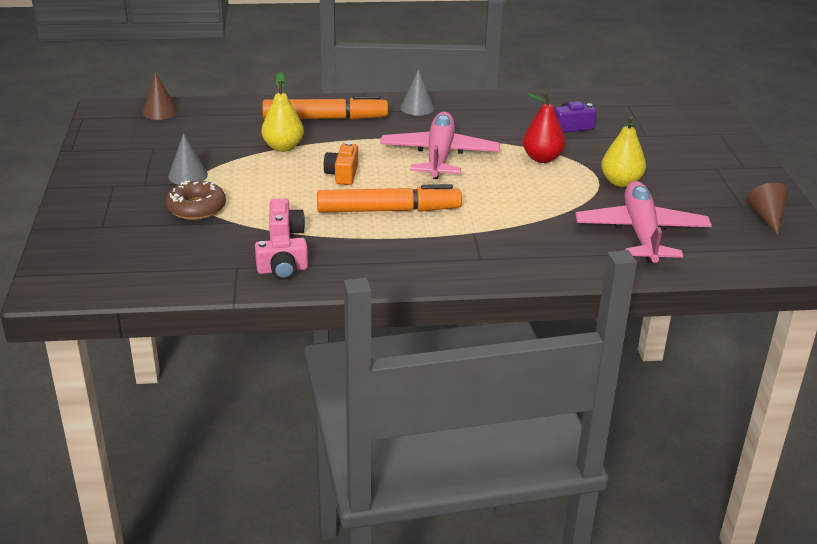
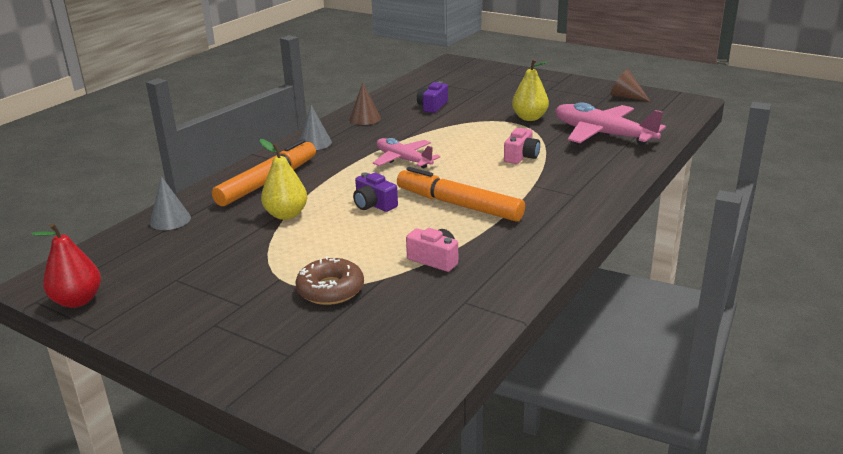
camera: 50 degrees left, 5 degrees down
brown cone [142,72,178,120] -> brown cone moved to [349,82,381,125]
grey cone [168,133,208,185] -> grey cone moved to [150,176,191,230]
pink camera [255,235,308,280] -> pink camera moved to [504,128,540,164]
orange marker [317,184,462,213] -> orange marker turned 90 degrees counterclockwise [397,167,525,222]
orange camera [324,142,358,185] -> purple camera [353,172,398,212]
pink plane [380,112,500,179] -> pink plane [373,138,440,169], size x0.64
red pear [523,93,565,163] -> red pear moved to [31,223,101,308]

